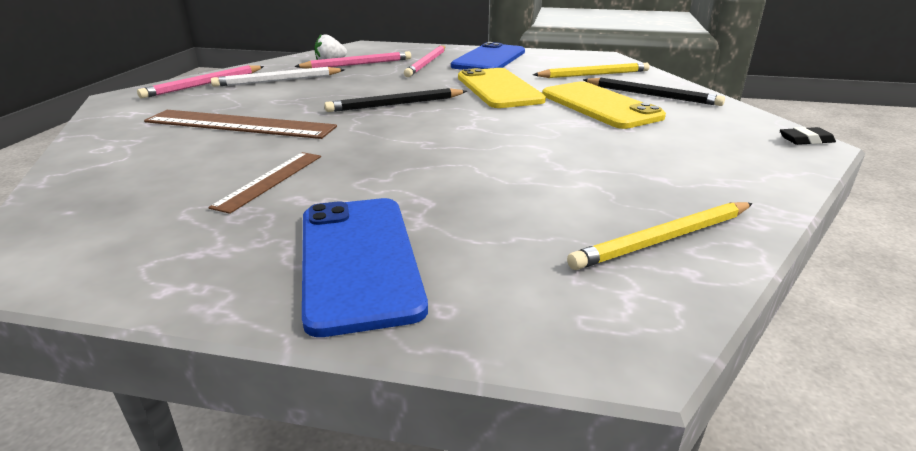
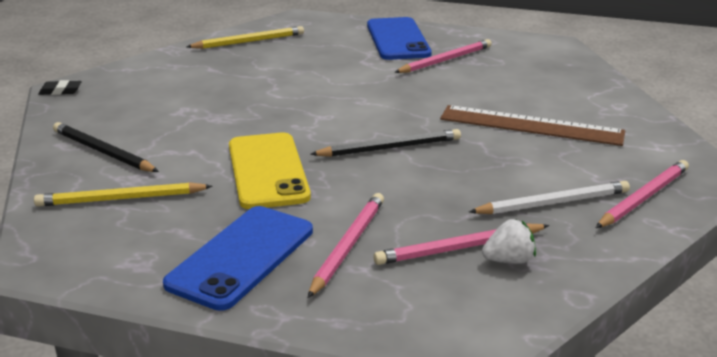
camera: 175 degrees left, 0 degrees up
brown ruler [208,152,321,214] -> none
yellow phone [542,81,666,129] -> none
none -> pink pencil [394,39,492,73]

